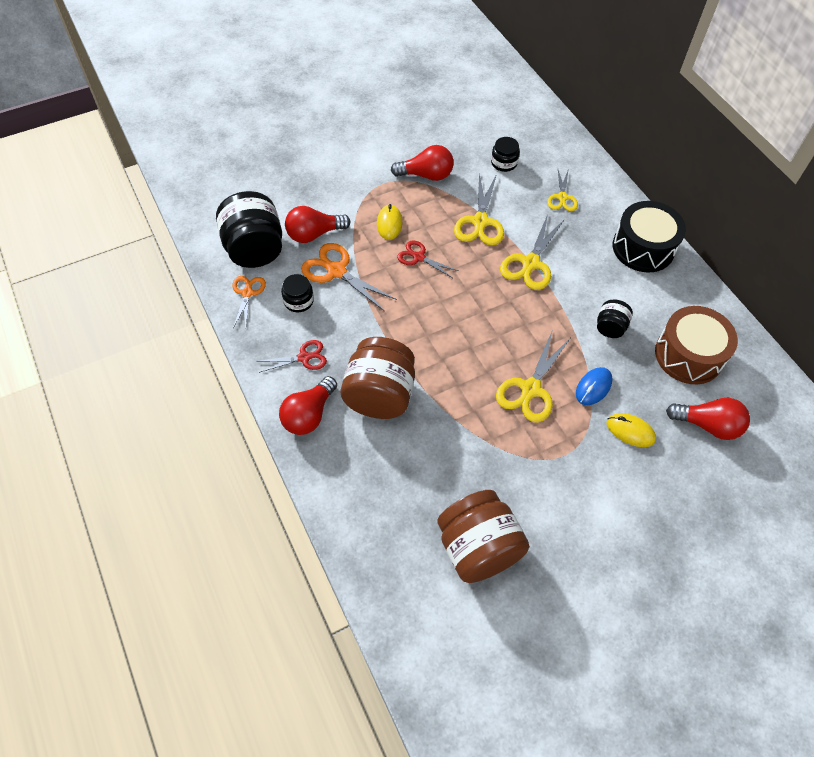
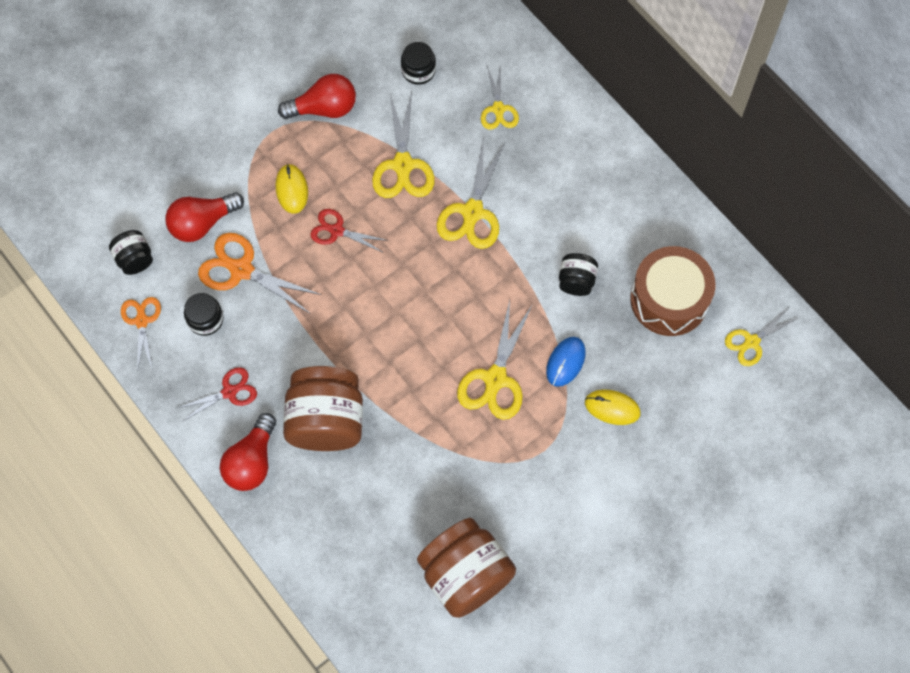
camera: 10 degrees left, 10 degrees up
black jar [216,191,282,268] -> black jar [109,230,153,275], size x0.50
black drum [613,201,686,272] -> none
red light bulb [666,398,750,440] -> none
none -> yellow scissors [725,308,798,366]

